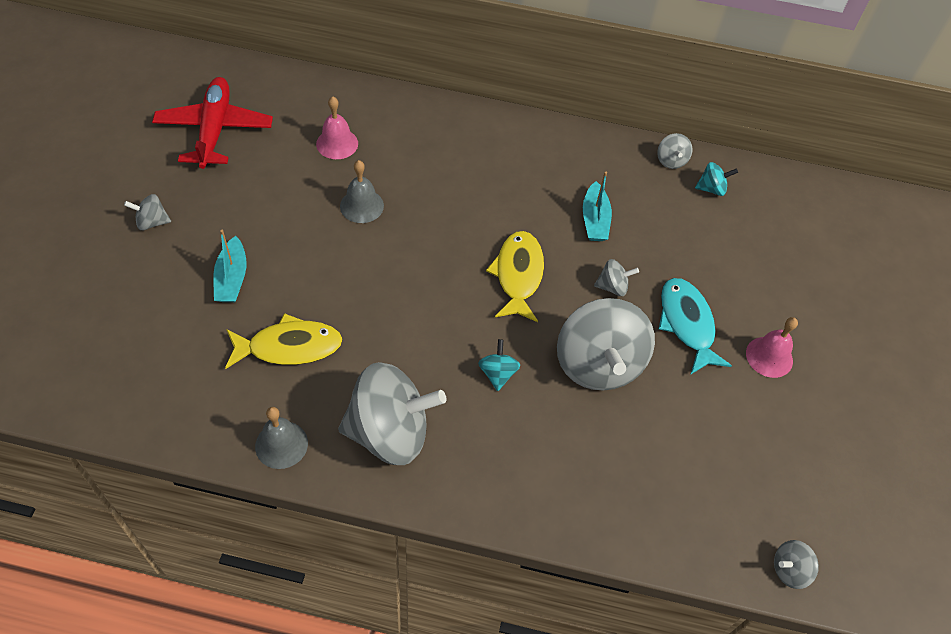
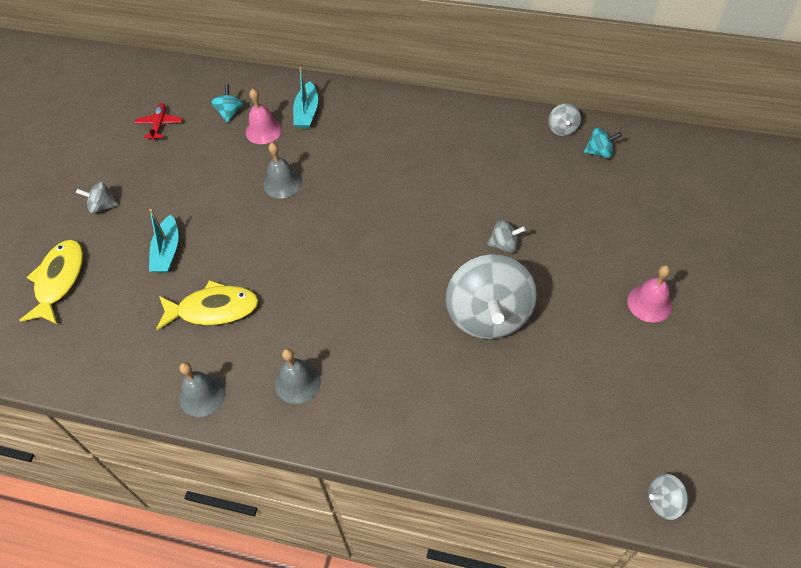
camera: 10 degrees right, 0 degrees up
red plane [152,77,273,169] -> red plane [135,103,183,140], size x0.47
grey spinning top [338,362,446,465] -> grey bell [275,348,321,404]
turquoise spinning top [478,339,520,391] -> turquoise spinning top moved to [211,84,243,123]
yellow fish [486,231,544,322] -> yellow fish moved to [19,240,83,325]
turquoise boat [583,172,612,241] -> turquoise boat moved to [293,67,318,129]
turquoise fish [659,278,732,374] -> none

